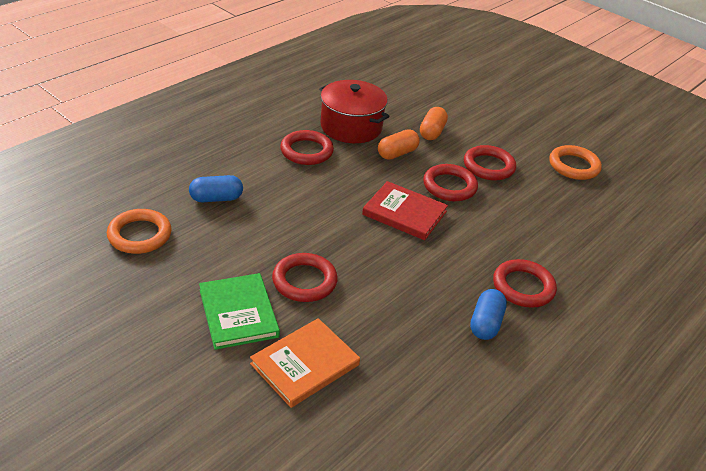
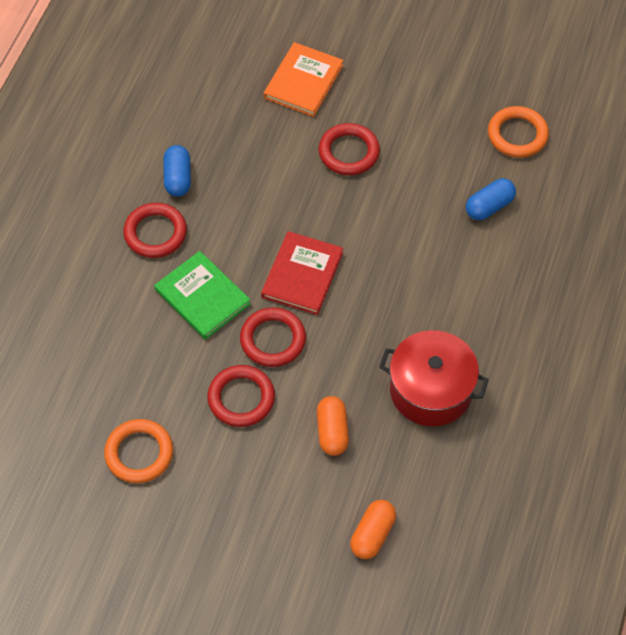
camera: 160 degrees right, 20 degrees up
green book [199,273,280,350] -> green book moved to [154,251,251,340]
red ring [280,130,334,165] -> none
red book [362,181,448,240] -> red book turned 75 degrees counterclockwise [261,231,343,315]
orange capsule [378,129,420,160] -> orange capsule moved to [350,500,396,559]

